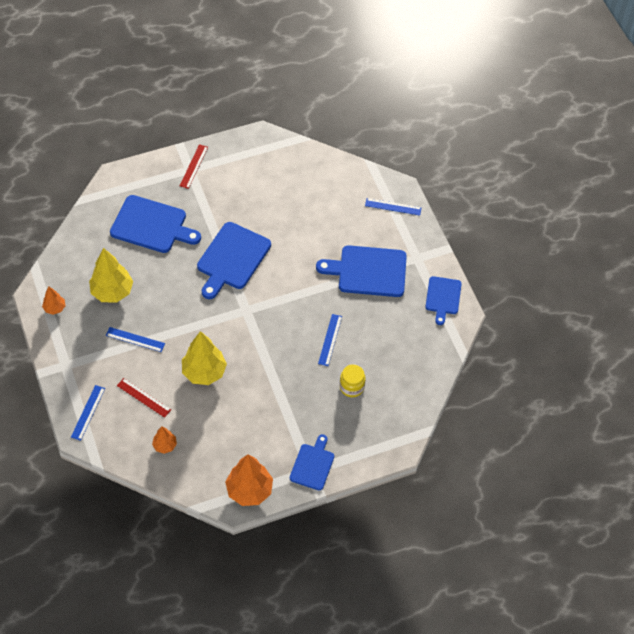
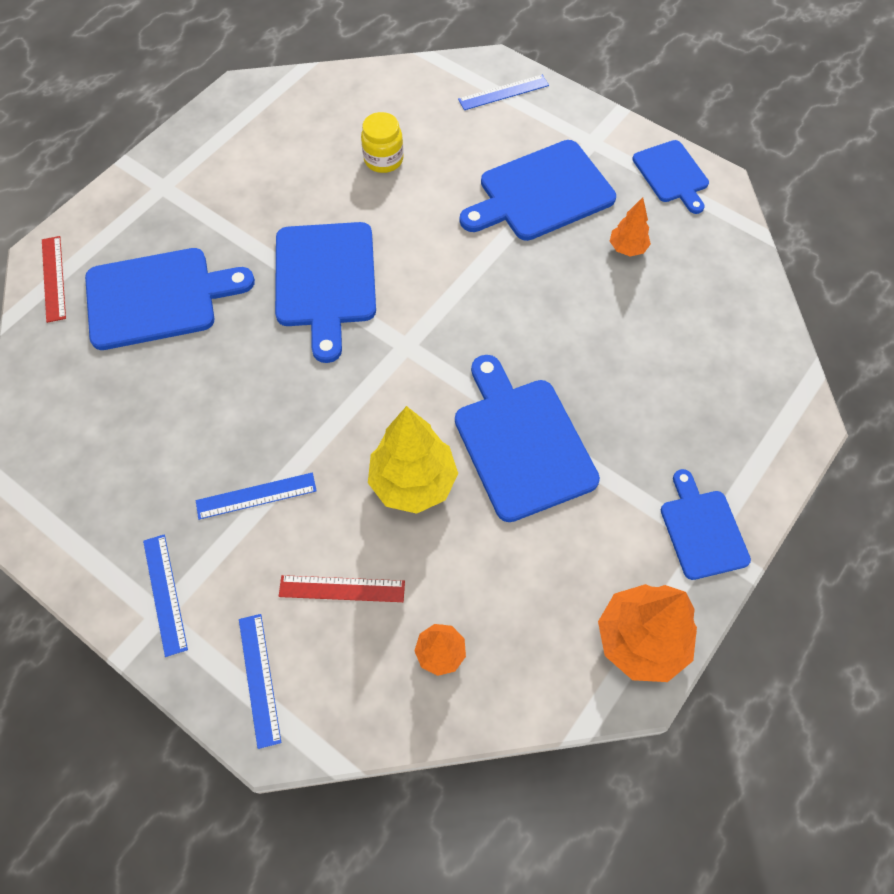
camera: 30 degrees left, 5 degrees up
orange tree [42,286,66,315] -> orange tree moved to [610,197,651,256]
yellow tree [89,248,133,303] -> none
red ruler [180,144,208,189] -> red ruler moved to [42,236,66,323]
blue ruler [318,314,342,366] -> blue ruler moved to [143,534,188,657]
yellow jar [340,364,366,397] -> yellow jar moved to [361,112,403,173]
none -> blue cutting board [455,355,600,522]

